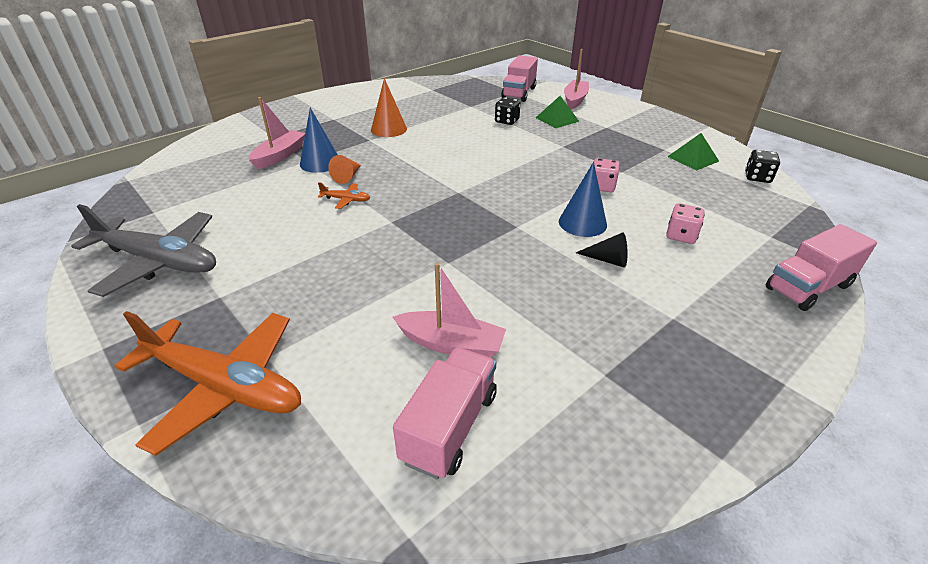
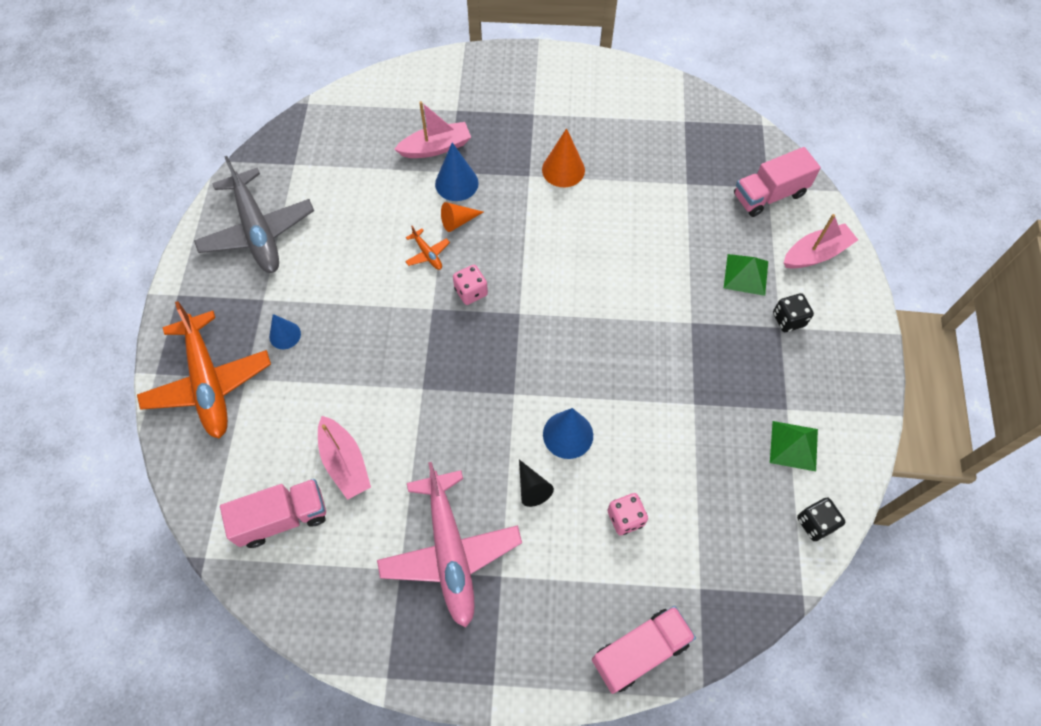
camera: 45 degrees right, 25 degrees up
black dice [495,97,521,125] -> black dice moved to [773,293,814,332]
pink dice [594,158,620,192] -> pink dice moved to [453,265,488,305]
pink truck [766,224,877,311] -> pink truck turned 135 degrees clockwise [592,606,696,694]
none -> blue cone [269,314,301,349]
none -> pink plane [377,462,522,627]

